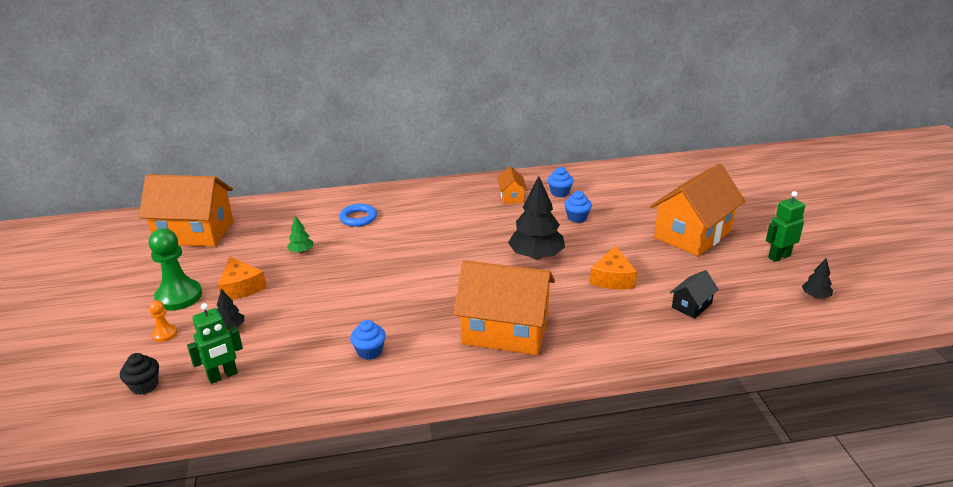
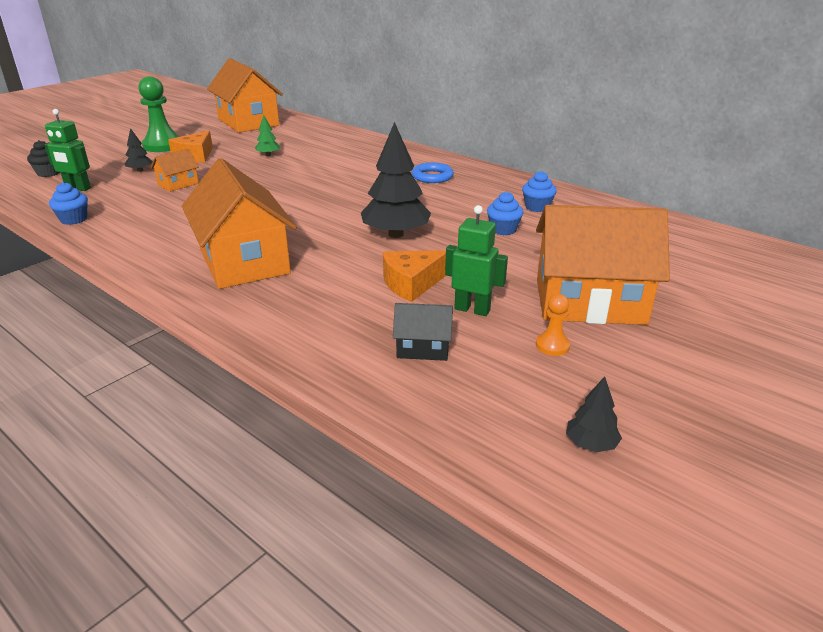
camera: 50 degrees right, 0 degrees up
orange pawn [149,300,177,342] -> orange pawn moved to [536,294,570,356]
blue ring [339,204,377,227] -> blue ring moved to [412,163,454,183]
blue cupcake [350,320,386,360] -> blue cupcake moved to [49,182,88,225]
orange house [497,166,527,204] -> orange house moved to [151,149,199,192]
green robot [766,191,805,262] -> green robot moved to [445,205,508,316]

